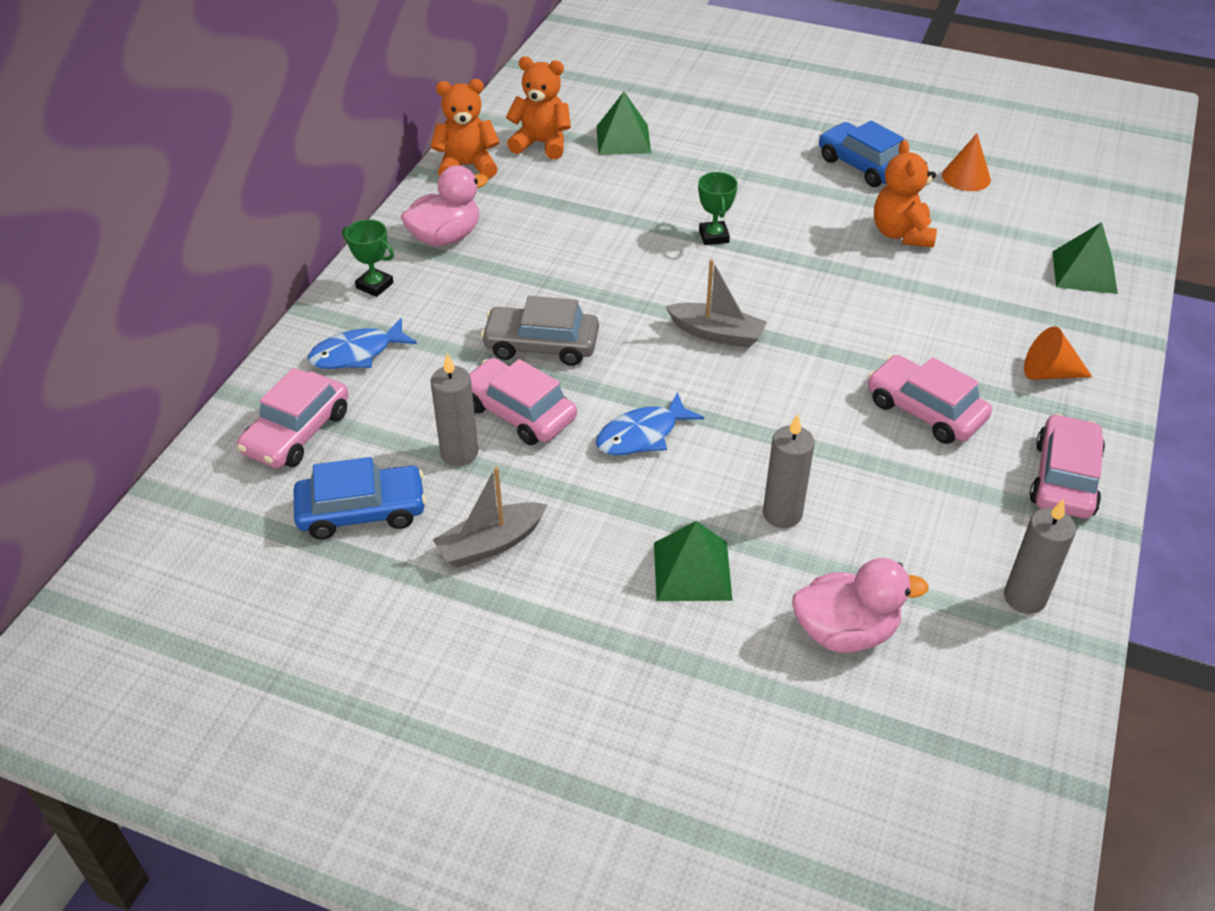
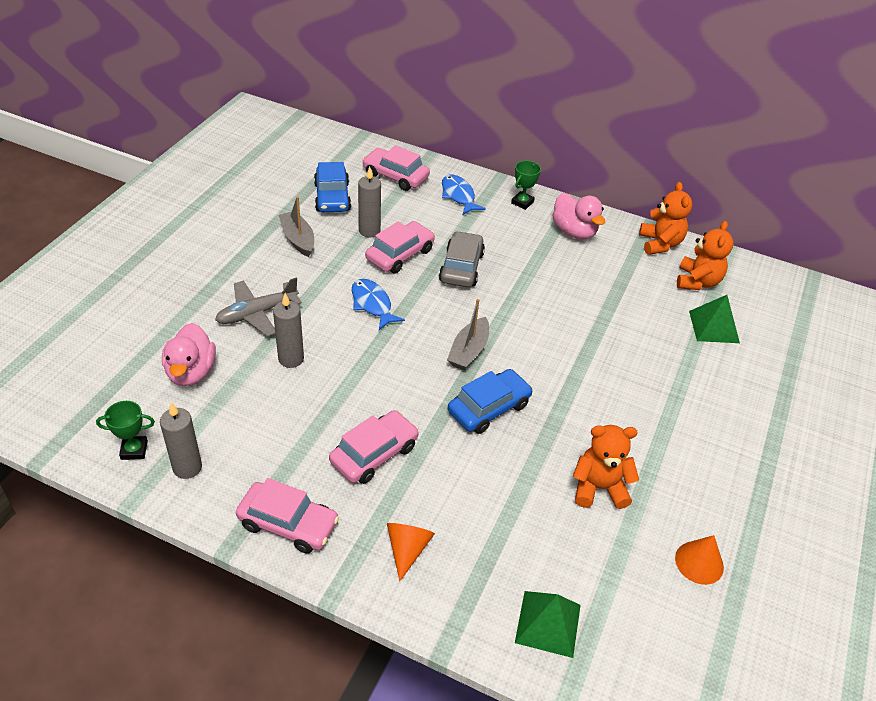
camera: 90 degrees right, 0 degrees up
green pyramid [654,521,733,601] -> grey plane [215,277,302,337]
green trophy [698,172,738,245] -> green trophy moved to [96,401,155,460]
blue car [819,121,904,187] -> blue car moved to [448,369,533,434]

